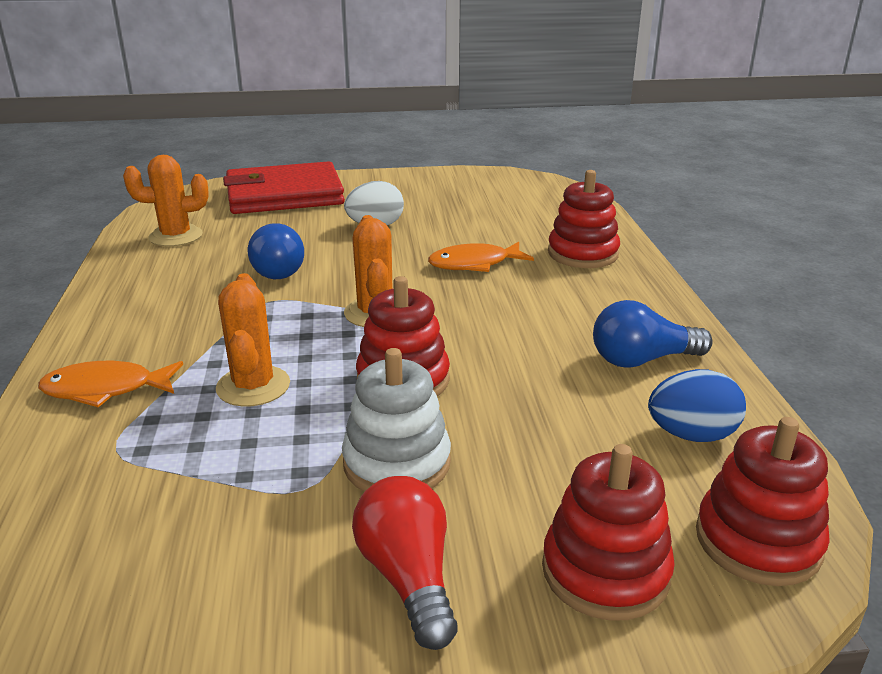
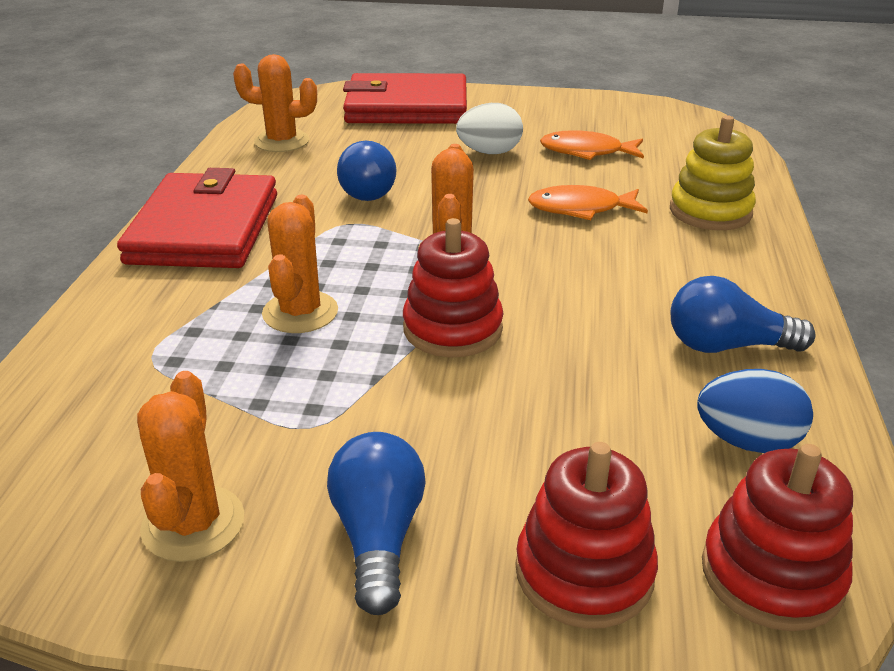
camera: 15 degrees right, 5 degrees up
orange fish [38,361,183,407] -> orange fish moved to [540,130,644,160]
white stacking toy [342,348,451,492] -> none
red light bulb [352,476,458,650] -> blue light bulb [327,432,426,615]
red stacking toy [548,170,620,268] -> yellow stacking toy [670,115,756,230]
none -> red wallet [117,168,277,268]
none -> orange cactus [137,371,244,562]

